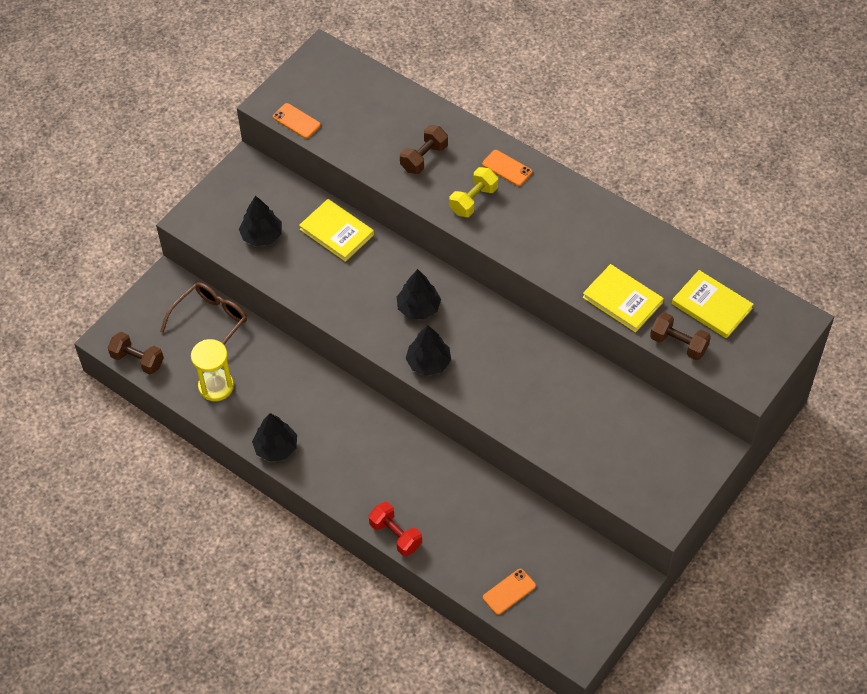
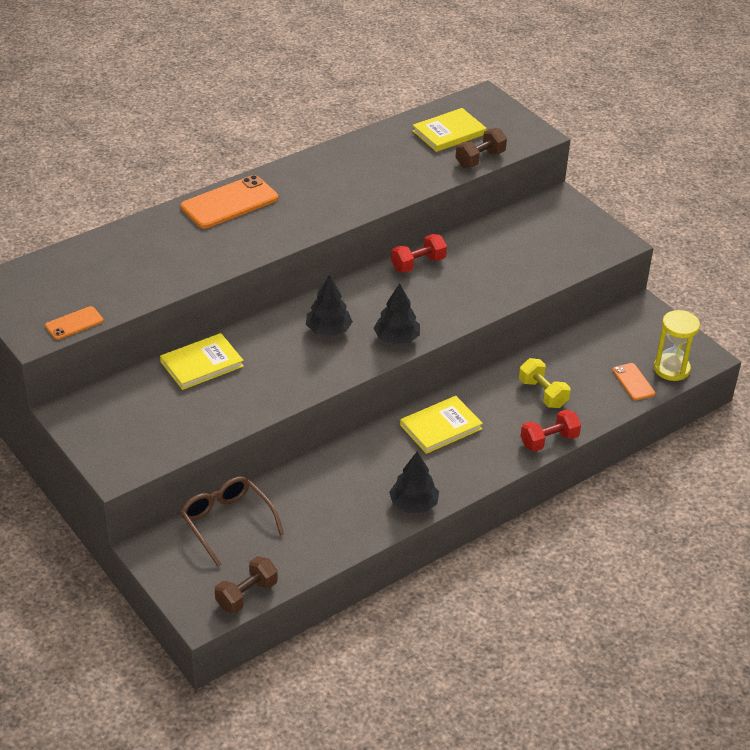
camera: 75 degrees left, 15 degrees down
yellow hourglass [191,339,234,401] -> yellow hourglass moved to [654,310,700,381]
black tree [239,195,282,246] -> none
brown dumbbell [400,125,448,174] -> none
yellow dumbbell [449,167,498,217] -> yellow dumbbell moved to [519,358,570,408]
orange phone [482,150,532,186] -> orange phone [181,175,278,229], size x1.87
yellow book [582,264,664,333] -> yellow book moved to [400,396,483,454]
none -> red dumbbell [391,234,447,273]

